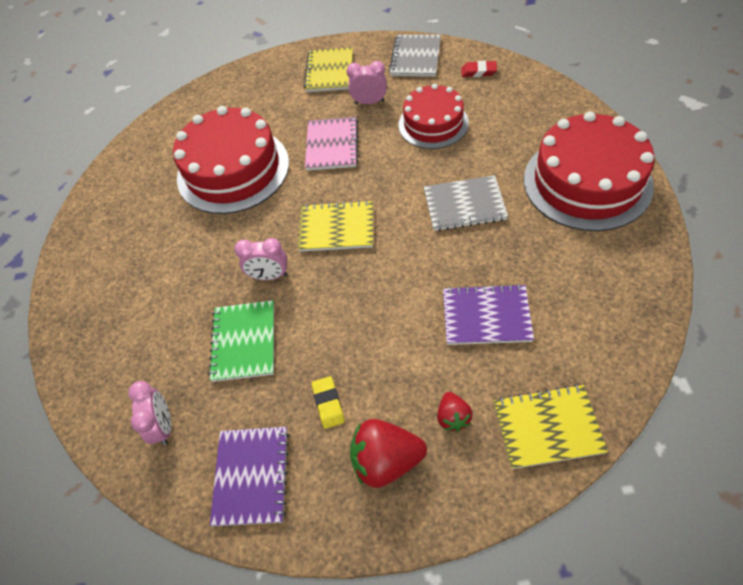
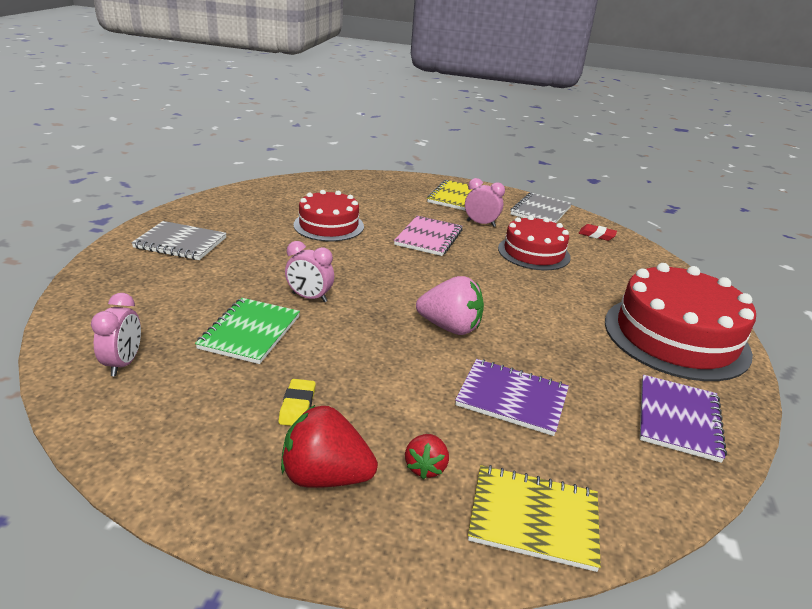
camera: 10 degrees right, 25 degrees down
red cake [173,106,289,214] -> red cake [293,190,364,241], size x0.62
purple notebook [210,427,289,526] -> purple notebook moved to [640,375,727,463]
yellow notebook [298,200,373,252] -> none
grey notebook [424,175,508,231] -> grey notebook moved to [131,221,227,260]
none -> pink strawberry [416,276,484,335]

